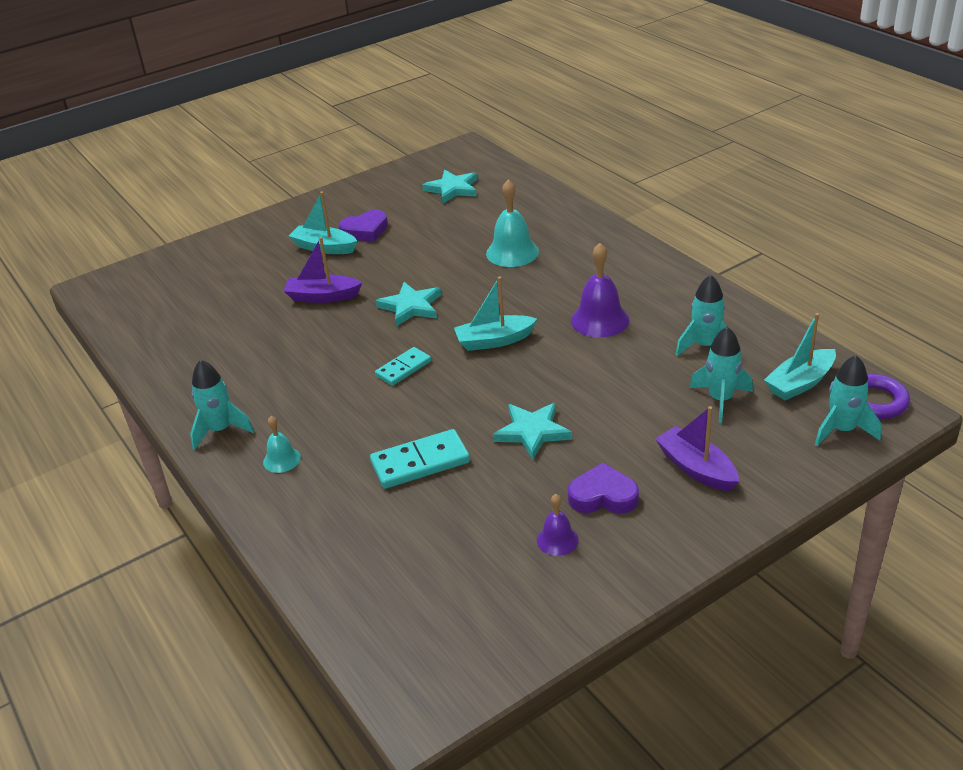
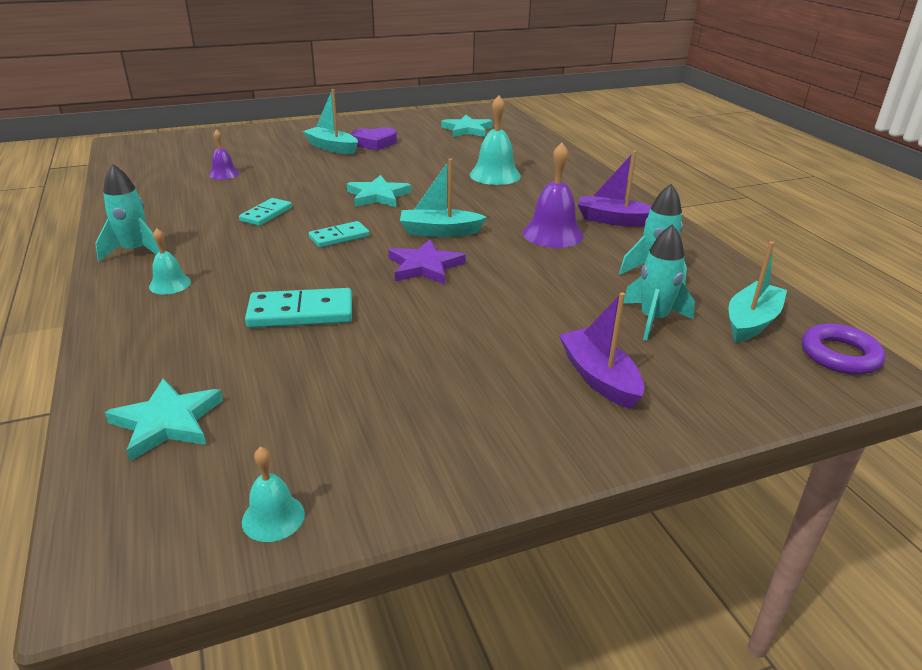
camera: 10 degrees right, 5 degrees down
purple boat [284,237,362,303] -> purple boat moved to [578,150,651,227]
turquoise star [493,403,572,460] -> turquoise star moved to [105,378,223,461]
purple bell [537,494,579,556] -> purple bell moved to [209,129,239,180]
purple heart [568,463,639,514] -> none
turquoise boat [764,313,836,401] -> turquoise boat turned 150 degrees clockwise [729,241,787,342]
turquoise rocket [815,355,881,446] -> none
none -> turquoise domino [239,198,292,226]
none -> turquoise bell [242,447,305,542]
none -> purple star [388,239,466,285]

